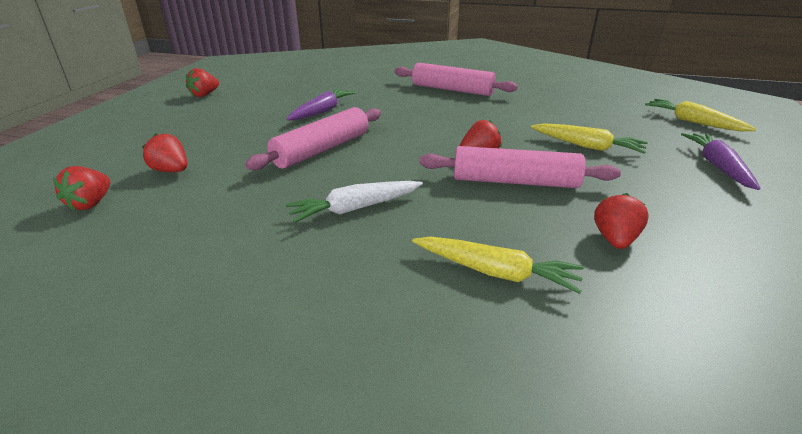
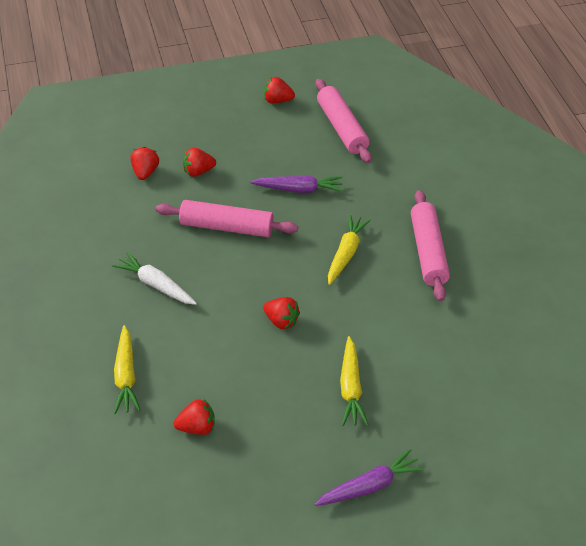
camera: 60 degrees right, 15 degrees up
red strawberry [53,166,110,211] -> red strawberry moved to [183,148,216,177]
pink rolling pin [420,146,621,188] -> pink rolling pin moved to [315,79,372,163]
yellow carrot [645,99,757,131] -> yellow carrot moved to [328,214,371,285]

